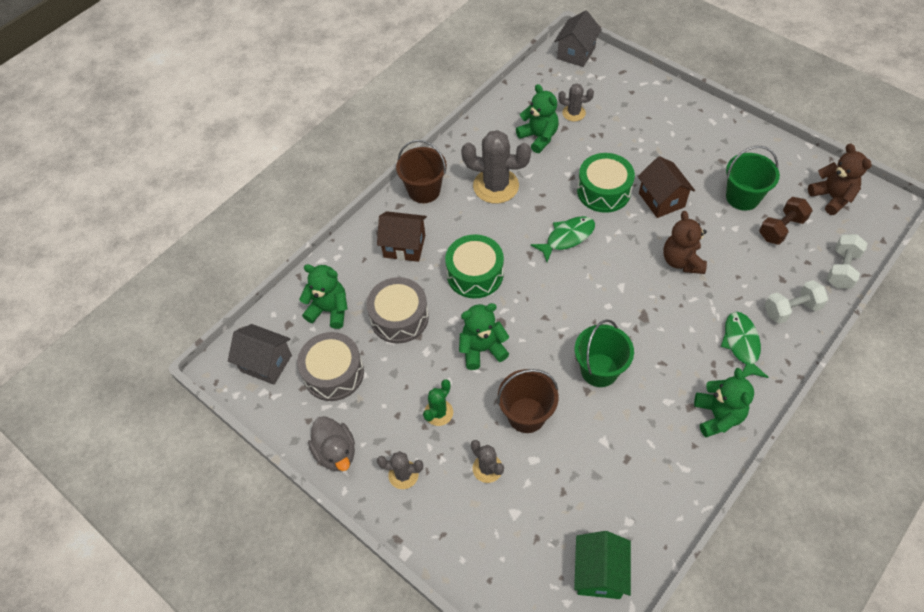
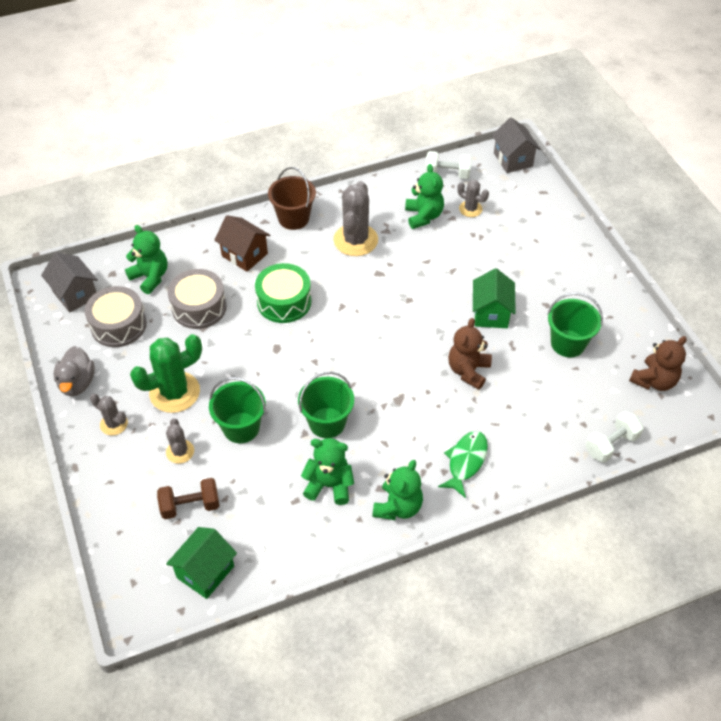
camera: 25 degrees right, 5 degrees down
green cactus [423,379,453,426] -> green cactus [130,334,202,413], size x1.87
green teddy bear [459,303,509,370] -> green teddy bear moved to [301,438,354,505]
grey cactus [461,130,531,204] -> grey cactus turned 60 degrees clockwise [333,181,378,256]
brown bucket [497,369,559,433] -> green bucket [209,377,266,443]
green fish [531,216,595,262] -> none
grey house [554,10,602,67] -> grey house turned 75 degrees counterclockwise [492,117,541,173]
green drum [577,153,635,213] -> none
brown house [638,156,695,218] -> green house [473,268,516,328]
brown dumbbell [759,197,813,245] -> brown dumbbell moved to [157,478,219,519]
white dumbbell [765,280,828,324] -> white dumbbell moved to [425,151,472,179]
brown teddy bear [808,144,872,215] -> brown teddy bear turned 45 degrees clockwise [629,336,687,391]

